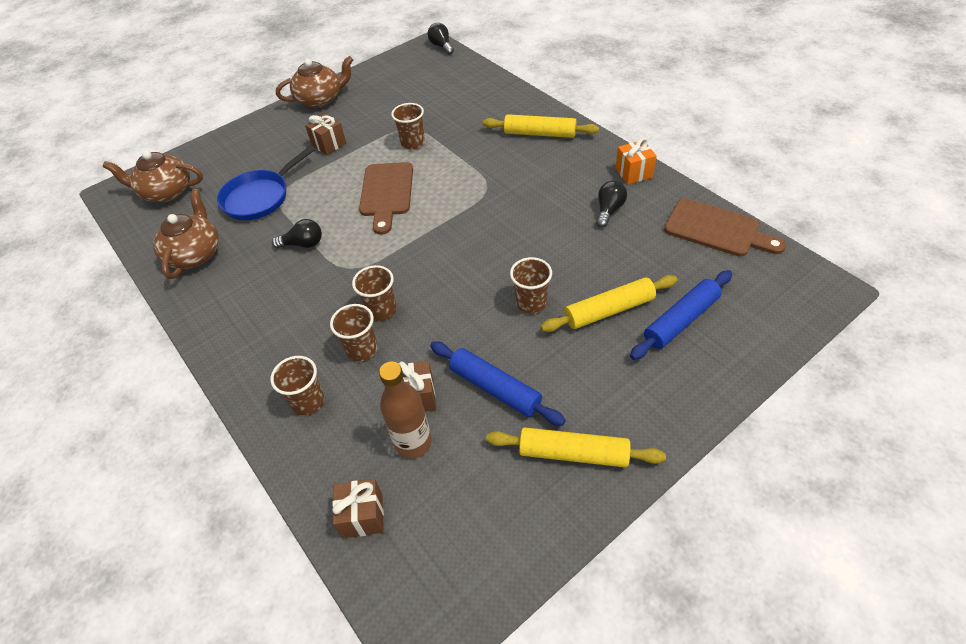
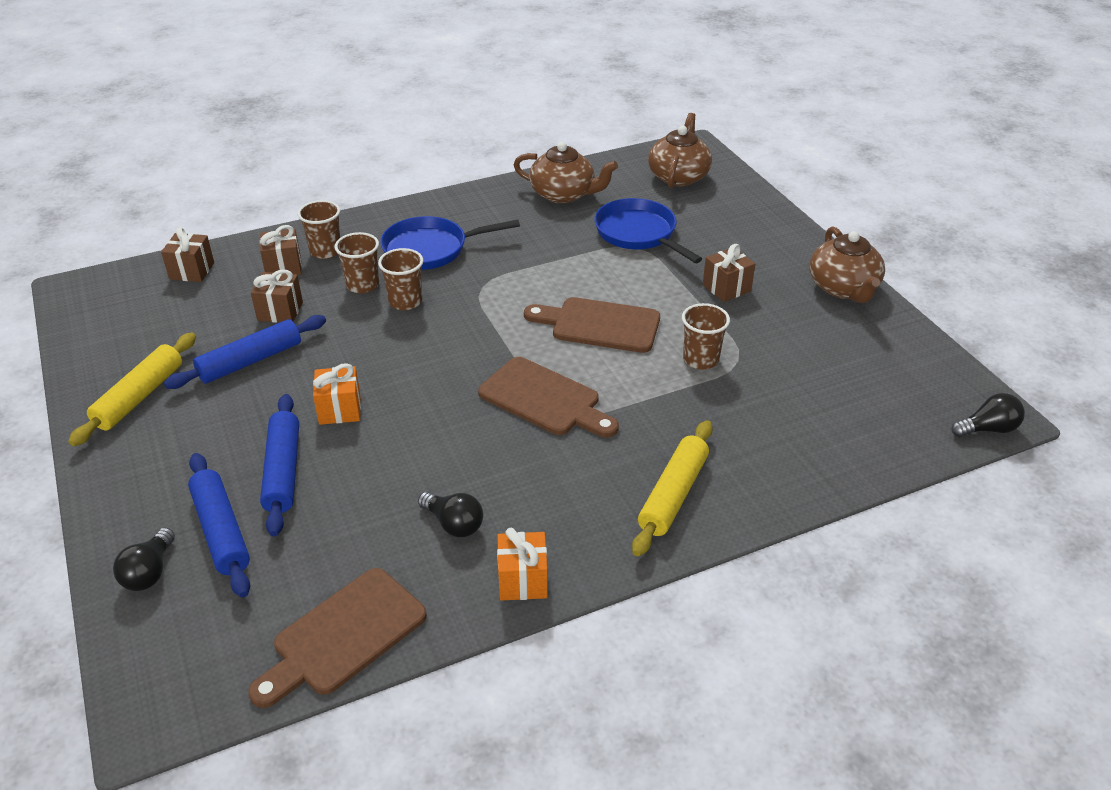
camera: 100 degrees right, 10 degrees down
black light bulb [272,219,322,248] -> black light bulb moved to [113,528,175,591]
brown bottle [379,362,432,458] -> none
brown cup [510,257,552,314] -> orange gift [313,363,361,425]
yellow rolling pin [541,275,677,332] -> blue rolling pin [260,394,299,536]
none -> brown gift [260,225,302,275]
none -> blue pan [381,216,520,270]
none -> brown cutting board [478,357,619,437]

